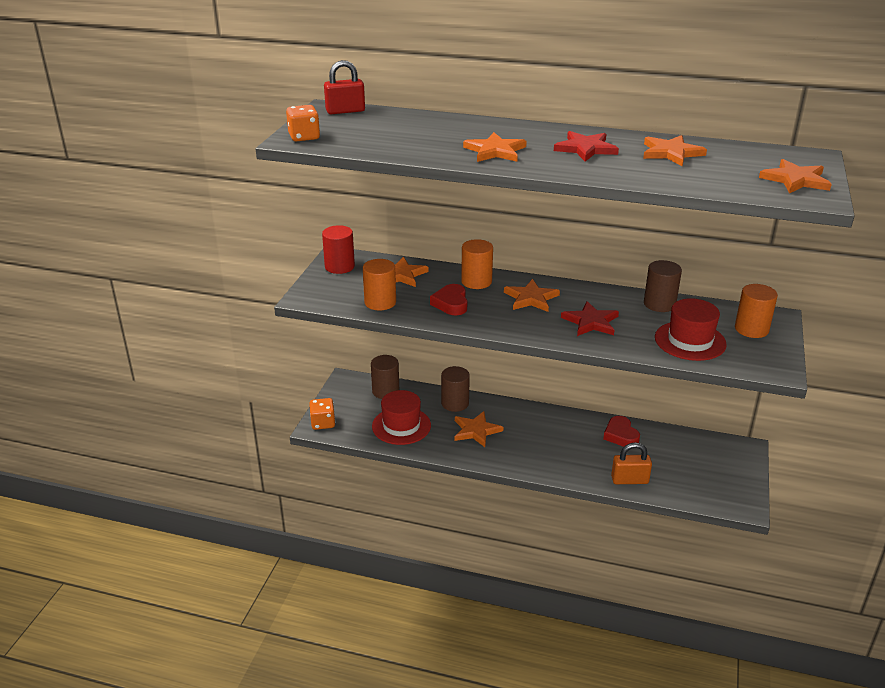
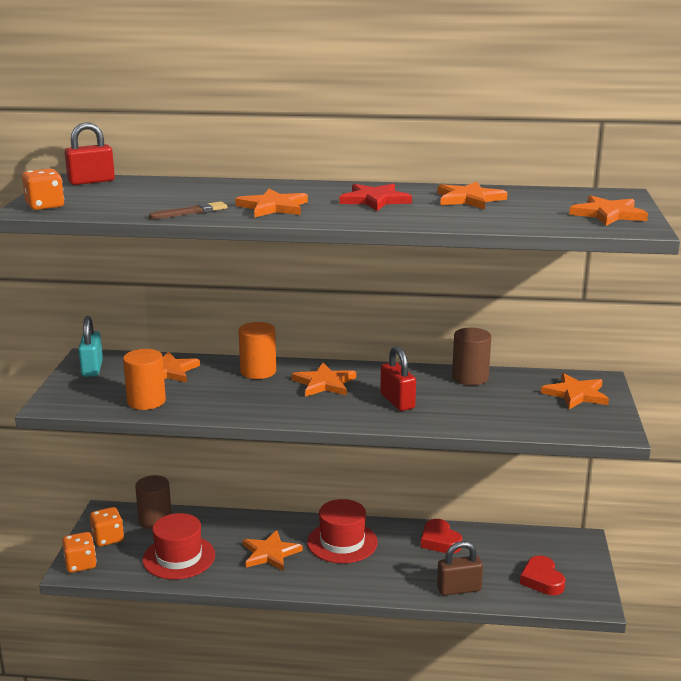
camera: 10 degrees left, 10 degrees down
red cylinder [322,225,355,274] -> turquoise padlock [78,316,103,377]
red heart [430,284,467,315] -> red heart moved to [520,556,565,595]
brown cylinder [441,366,470,412] -> none
red star [561,301,619,336] -> red padlock [380,346,416,411]
orange padlock [611,442,652,484] -> brown padlock [437,541,483,596]
red hat [655,298,727,361] -> red hat moved to [307,499,378,563]
orange cylinder [735,284,778,338] -> orange star [541,373,609,409]
none -> orange dice [90,507,124,546]
none -> brown brush [149,201,228,219]

